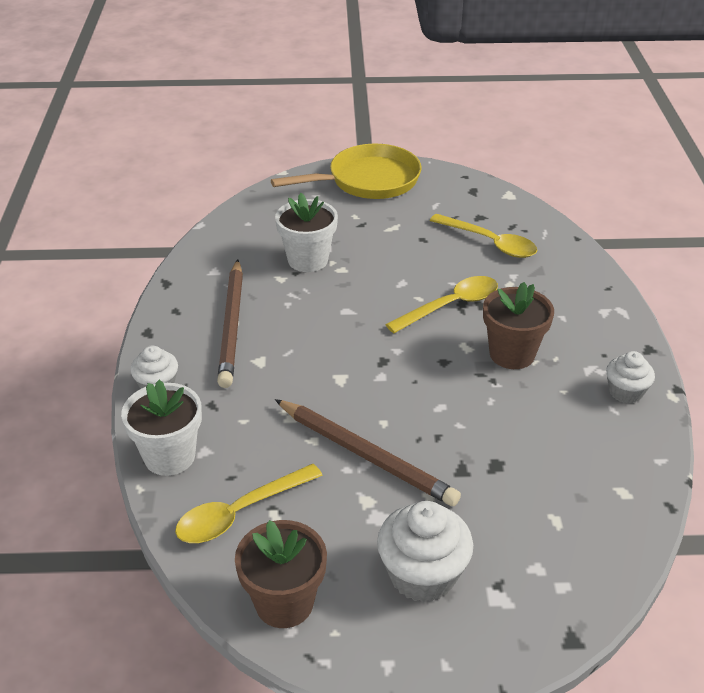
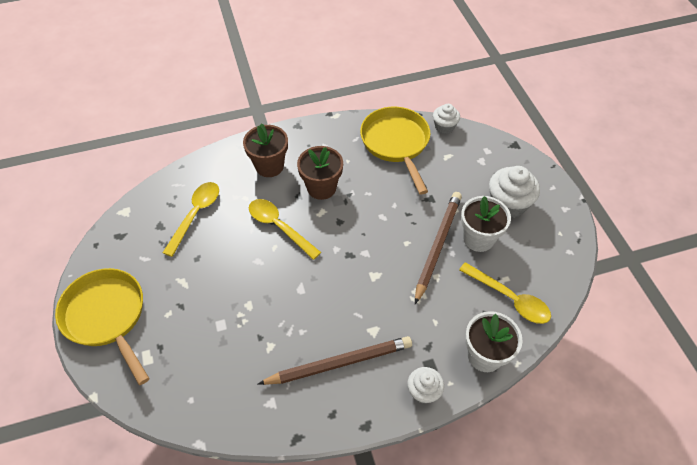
camera: 105 degrees left, 15 degrees up
brown flower pot [235,520,327,628] -> brown flower pot moved to [243,123,288,177]
white flower pot [275,193,338,272] -> white flower pot moved to [461,196,511,252]
white cupcake [606,351,655,403] -> white cupcake moved to [433,104,460,134]
none -> yellow pan [360,107,431,195]

